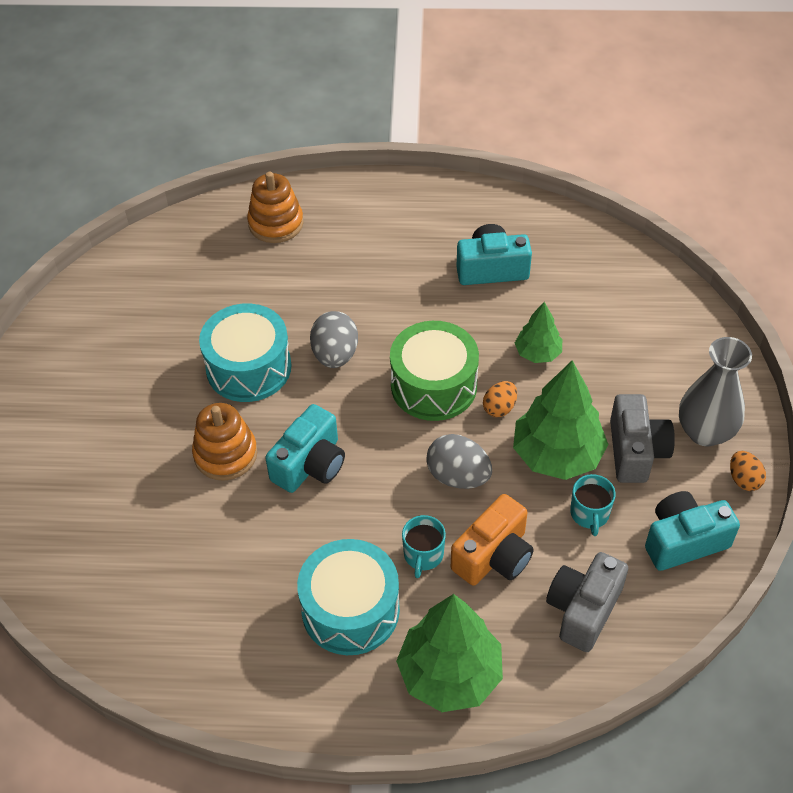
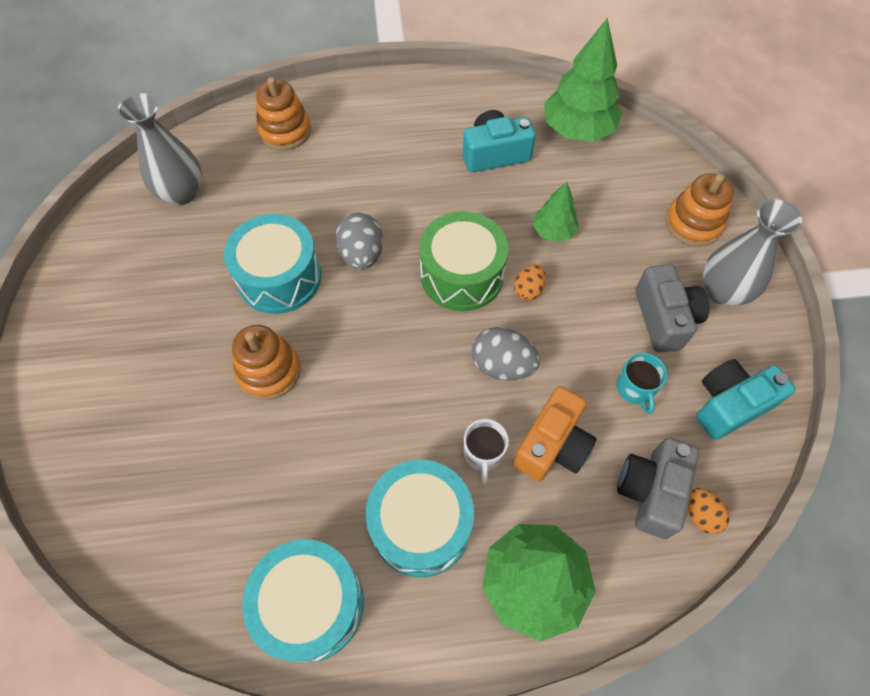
camera: 10 degrees left, 10 degrees up
turquoise camera [265,404,345,493] -> none
turquoise mug [402,515,446,578] -> white mug [464,419,509,484]
green tree [513,360,608,480] -> green tree moved to [544,18,622,142]
orange egg [730,451,766,491] -> orange egg moved to [688,488,730,534]
none -> grey vase [117,93,202,205]
none -> turquoise drum [242,539,364,663]
none -> orange stacking toy [665,173,734,246]

